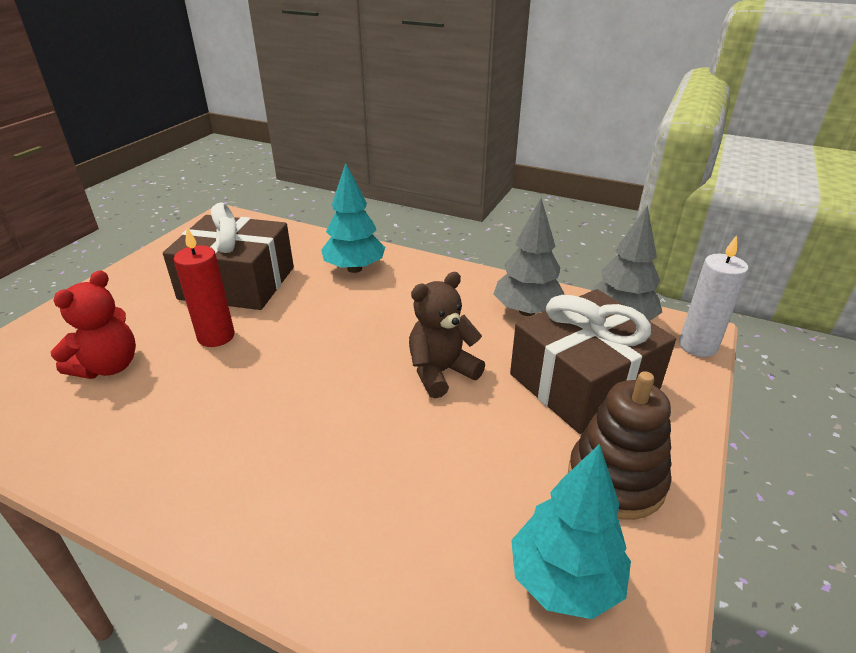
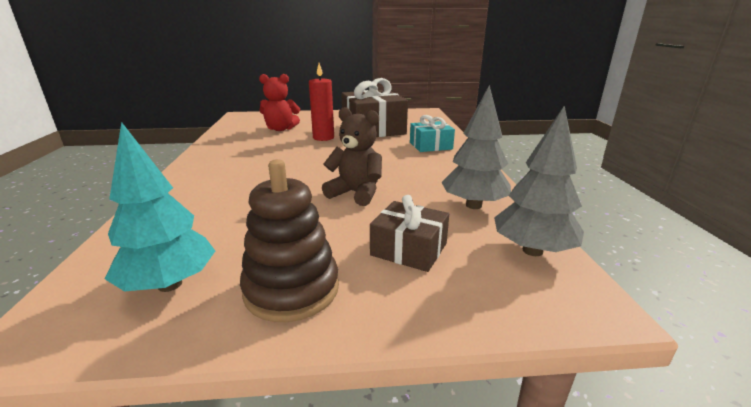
camera: 60 degrees right, 10 degrees down
turquoise tree [321,163,385,273] -> turquoise gift [410,115,455,152]
brown gift [510,289,676,434] -> brown gift [370,195,449,272], size x0.55
white candle [679,235,749,357] -> none

